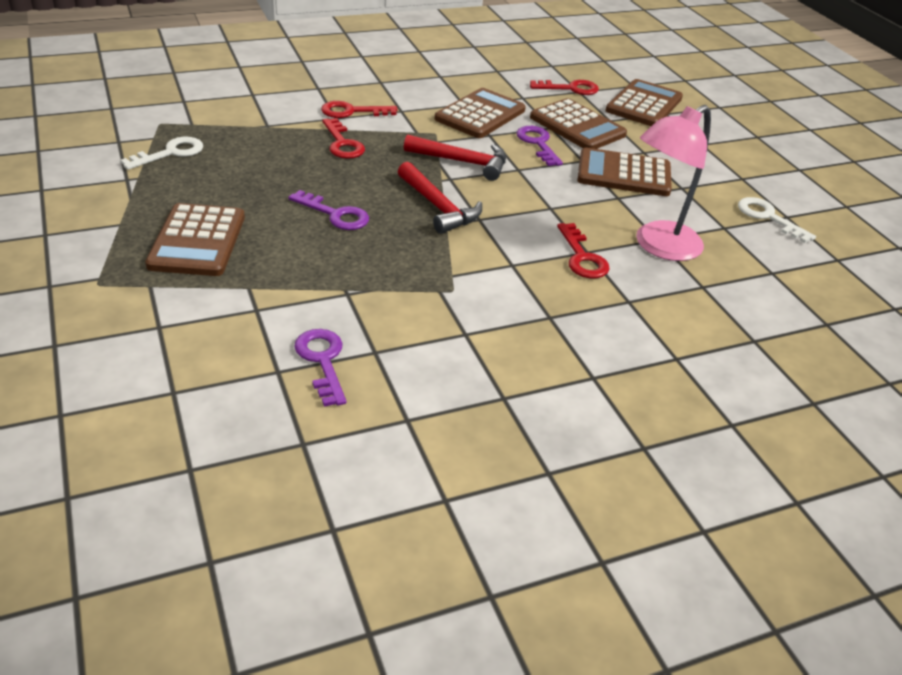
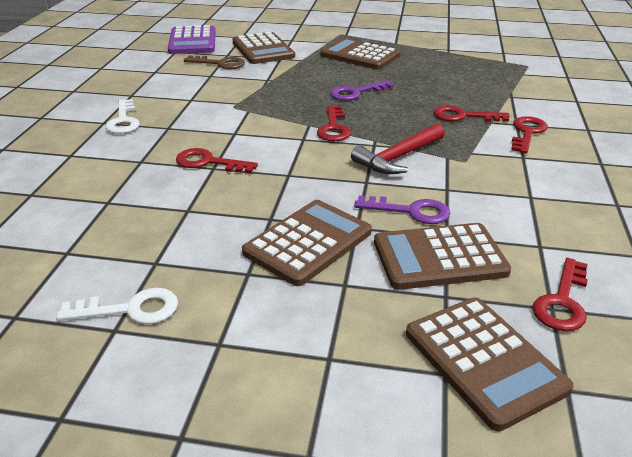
camera: 125 degrees right, 5 degrees down
white key [120,137,203,170] -> white key moved to [105,99,140,134]
purple key [294,329,346,407] -> brown key [184,55,245,69]
red hammer [398,162,482,234] -> red key [317,105,351,141]
brown calculator [435,88,526,138] -> brown calculator moved to [233,32,295,64]
pink lamp [636,105,711,261] -> none
none -> purple calculator [168,25,215,54]

